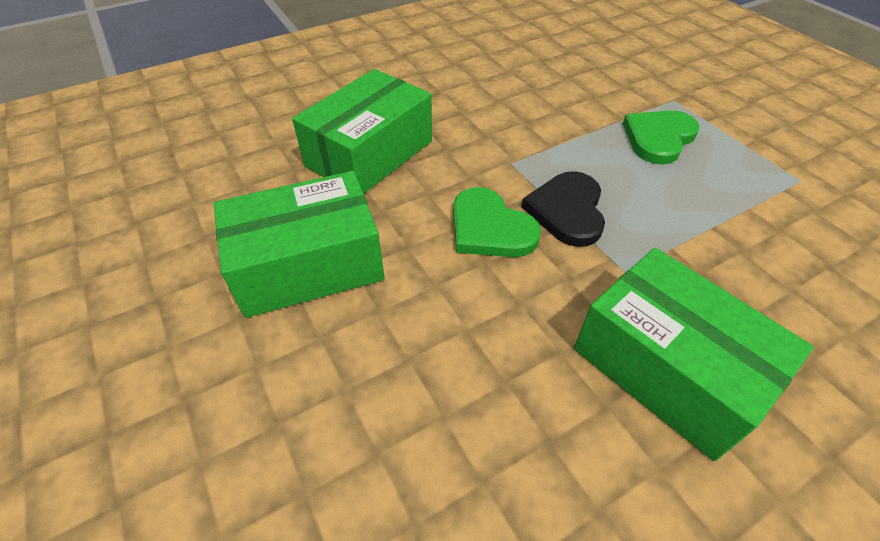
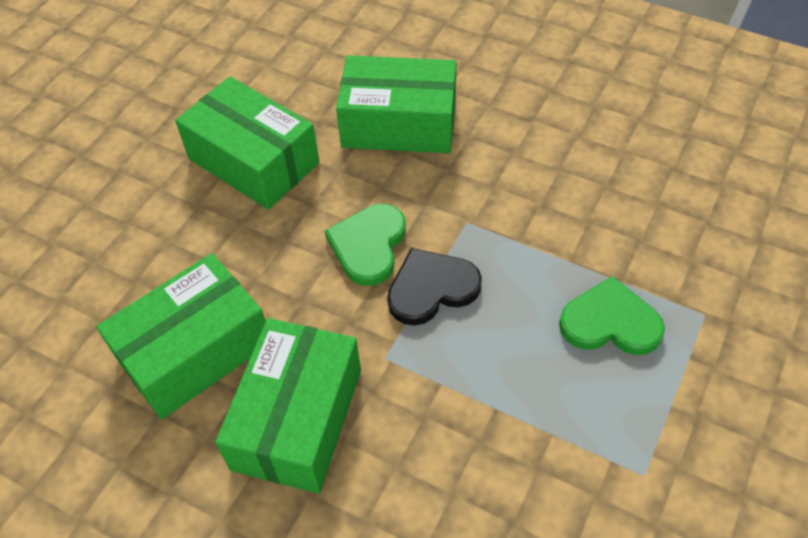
camera: 60 degrees right, 5 degrees up
none -> green box [96,253,266,420]

